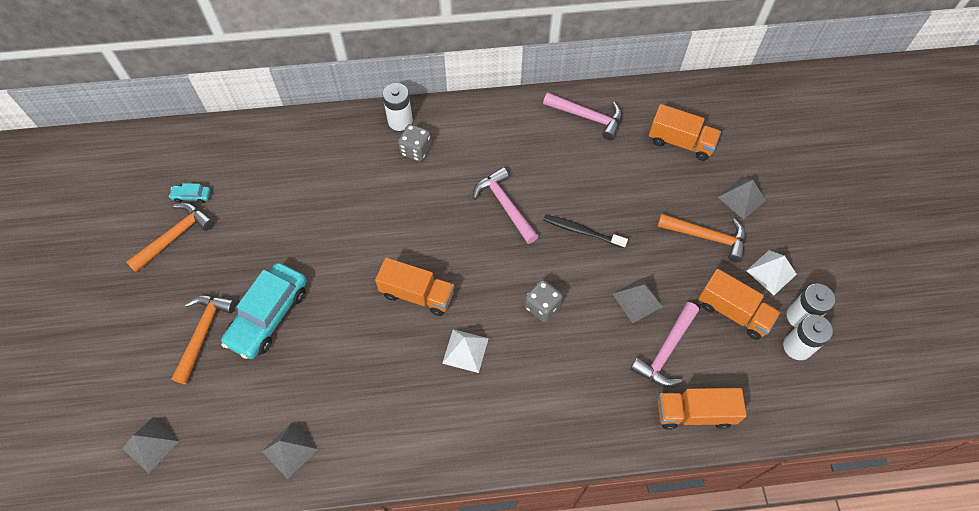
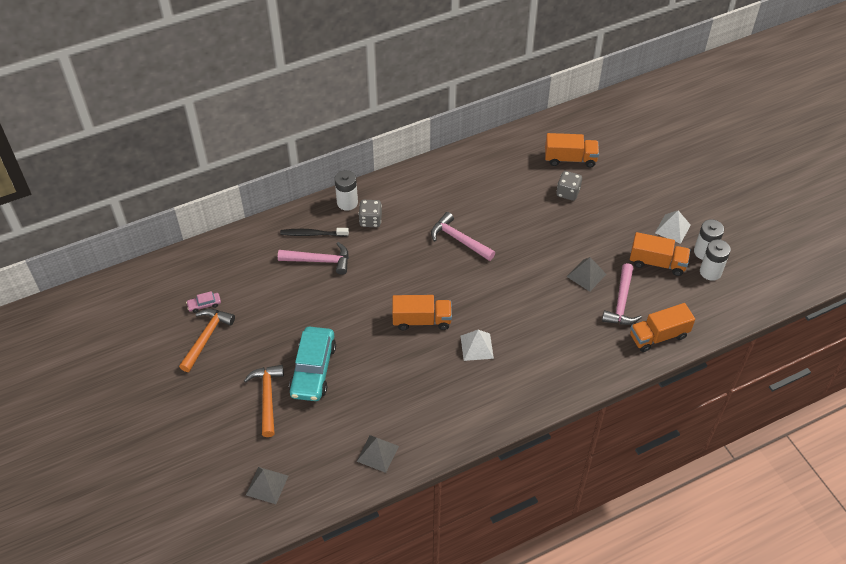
camera: 20 degrees left, 10 degrees down
turquoise car [169,183,210,203] -> pink car [186,291,221,313]
grey dice [525,280,563,322] -> grey dice moved to [556,171,582,201]
pink hammer [543,92,622,140] -> pink hammer moved to [278,242,349,275]
black toothbrush [543,215,628,248] -> black toothbrush moved to [280,228,349,237]
orange hammer [657,213,746,262] -> none
grey pyramid [718,179,766,220] -> none

